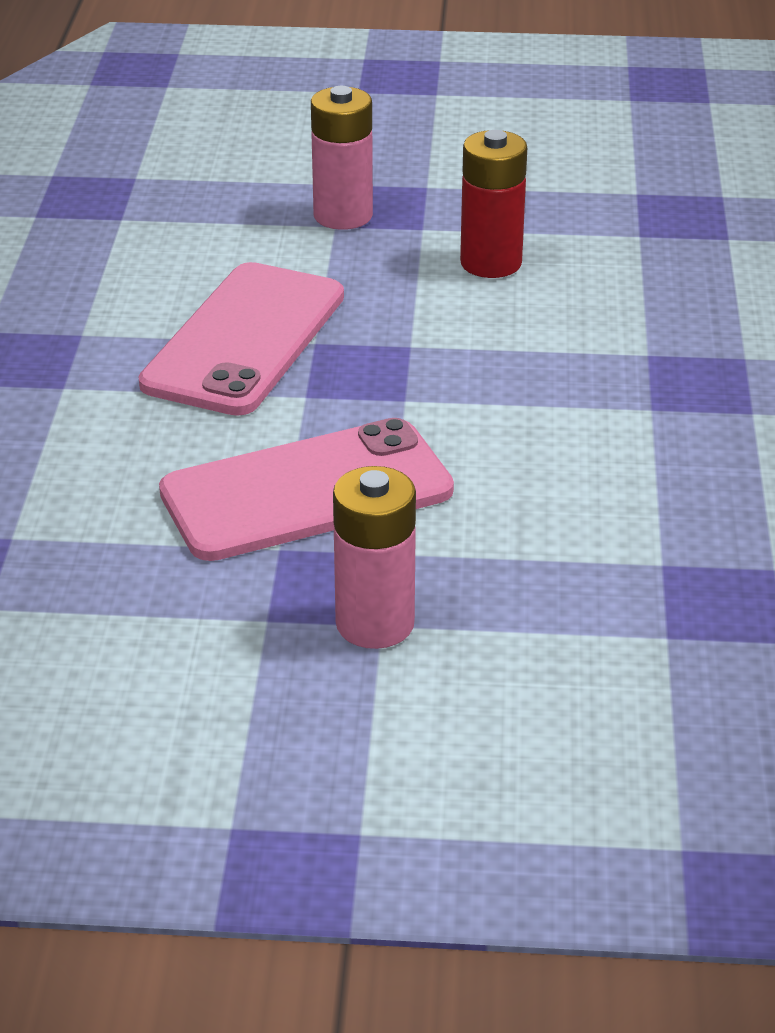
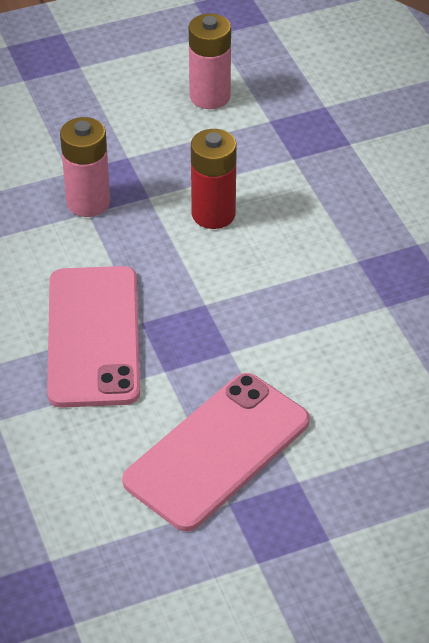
camera: 25 degrees left, 10 degrees up
pink battery [333,466,416,649] -> pink battery moved to [189,13,231,109]

